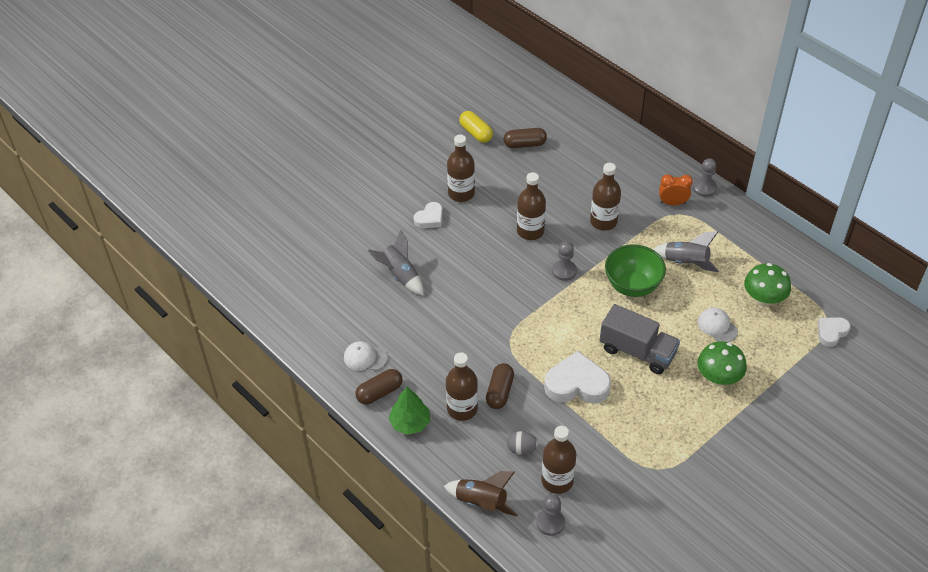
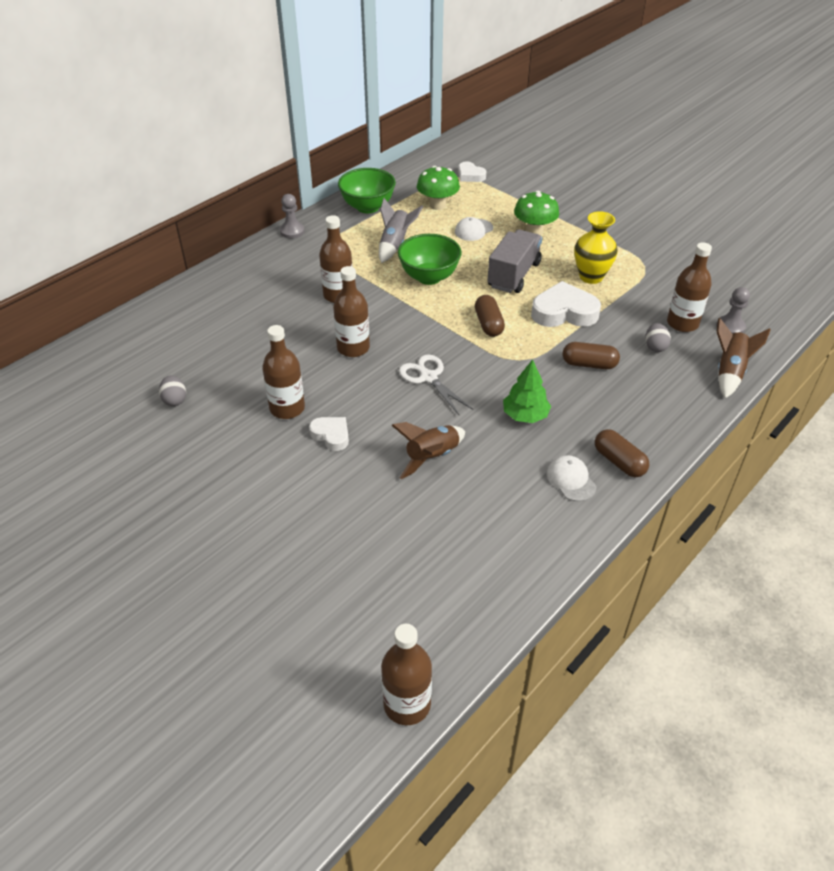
camera: 95 degrees left, 5 degrees down
white cap [344,341,388,371] -> white cap turned 150 degrees clockwise [547,455,596,501]
grey rocket [368,229,423,295] -> brown rocket [391,422,465,479]
green tree [389,387,430,435] -> green tree moved to [503,359,551,423]
brown bottle [446,352,478,421] -> brown bottle moved to [381,624,432,725]
yellow capsule [459,111,493,143] -> grey egg [159,375,186,406]
brown capsule [504,128,547,148] -> brown capsule moved to [475,295,505,337]
white heart [544,351,611,404] -> white heart turned 90 degrees clockwise [531,281,601,327]
grey pawn [552,241,577,281] -> none
orange clock [659,174,693,205] -> none
none -> green bowl [338,168,396,213]
none -> white scissors [399,354,473,415]
none -> yellow vase [574,211,618,284]

